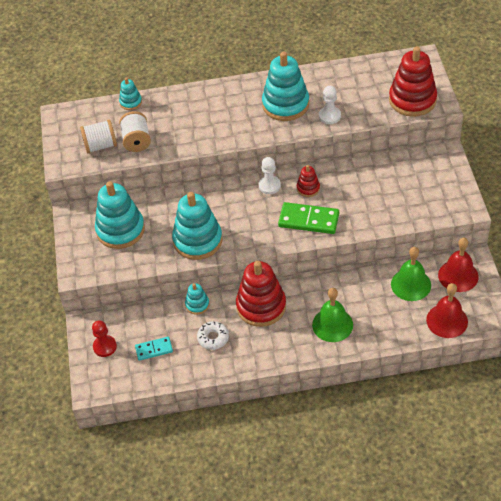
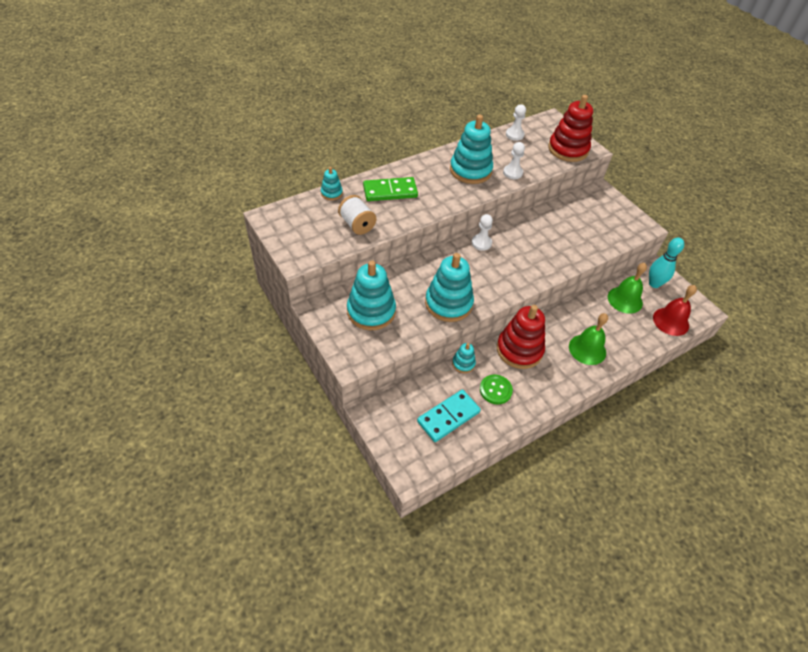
camera: 30 degrees left, 0 degrees up
white spool [80,119,117,153] -> none
red pawn [92,320,117,357] -> none
turquoise domino [135,337,173,361] -> turquoise domino [417,389,481,442], size x1.68
white donut [197,321,229,350] -> green button [480,375,513,405]
green domino [278,202,339,234] -> green domino moved to [363,177,418,201]
red stacking toy [297,165,320,197] -> none
red bell [438,238,478,292] -> turquoise bowling pin [649,237,684,288]
none -> white pawn [506,104,526,141]

